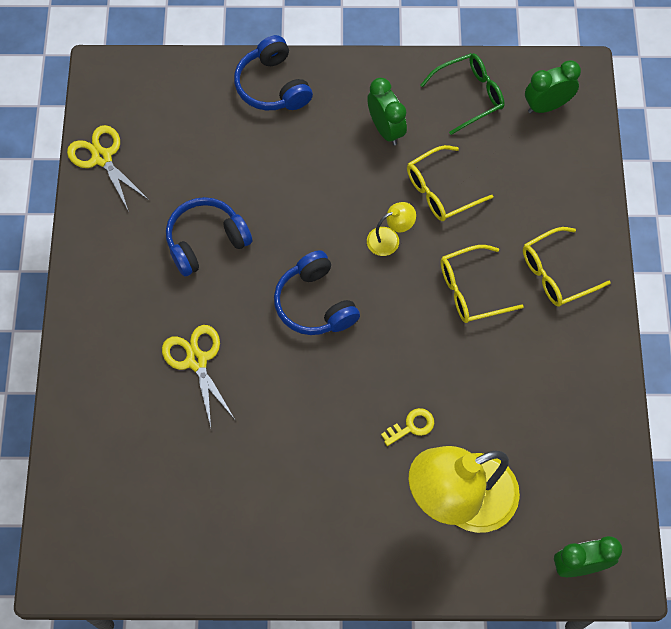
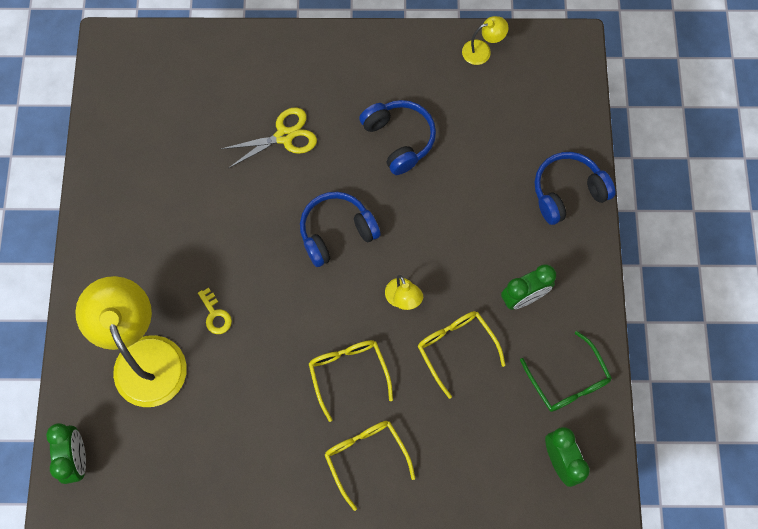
camera: 90 degrees right, 5 degrees up
yellow scissors [67,125,149,212] -> yellow lamp [462,16,508,65]

